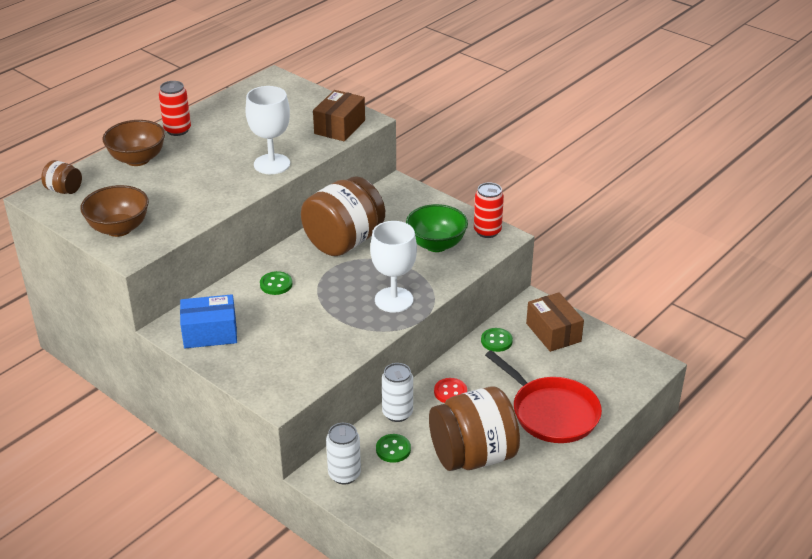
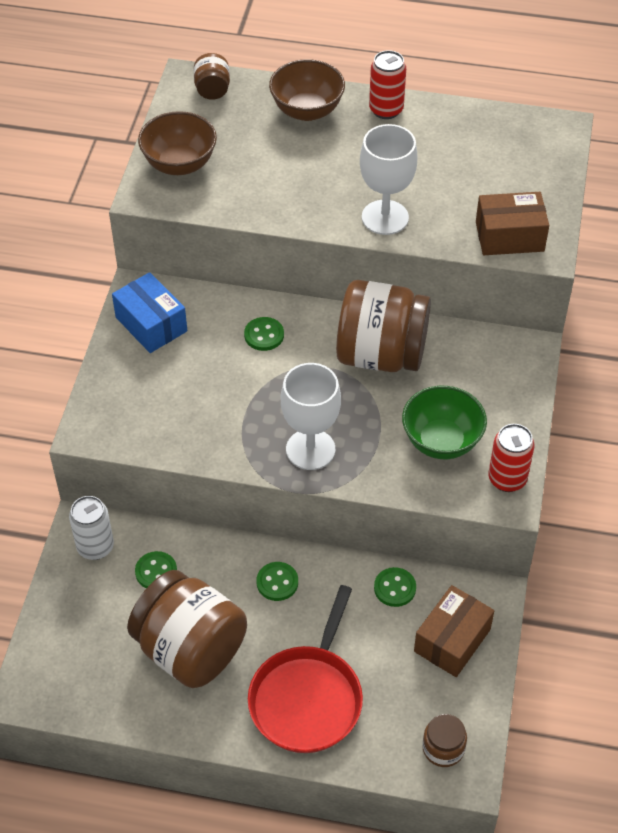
camera: 60 degrees right, 15 degrees up
white can [382,363,413,422] -> none
red button [434,378,467,403] -> green button [256,562,298,601]
none -> brown jar [422,714,467,767]

